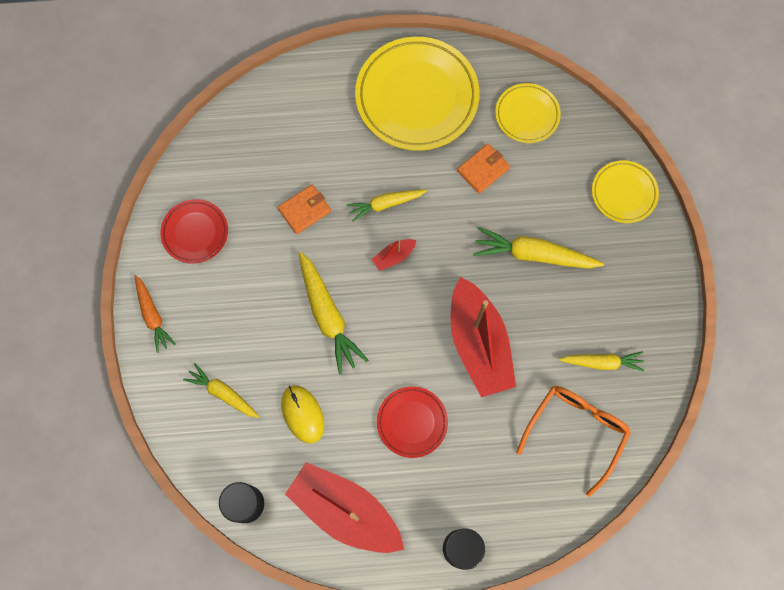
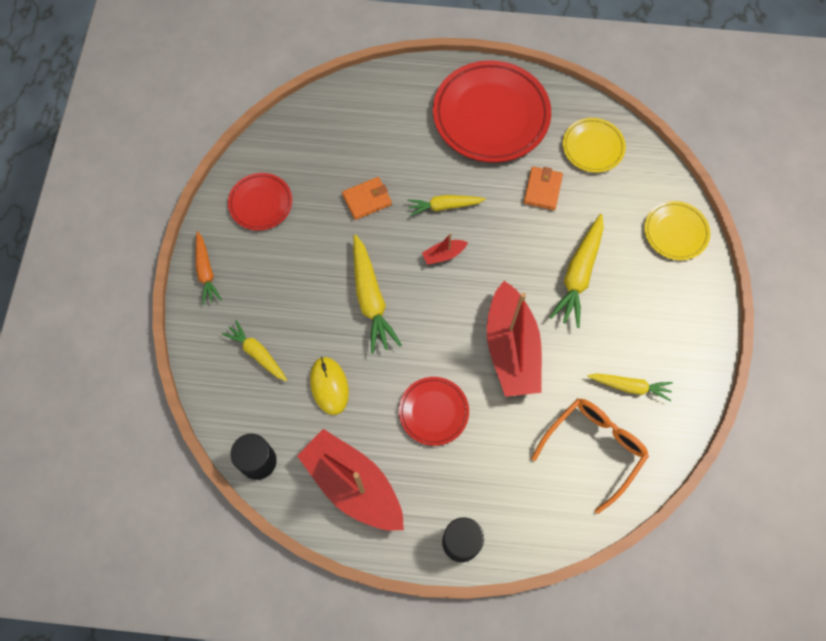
camera: 10 degrees right, 5 degrees down
yellow plate [355,37,480,151] -> red plate [433,60,551,163]
orange wallet [457,144,510,194] -> orange wallet turned 45 degrees counterclockwise [524,167,563,210]
yellow carrot [473,227,604,268] -> yellow carrot turned 90 degrees counterclockwise [549,214,604,328]

